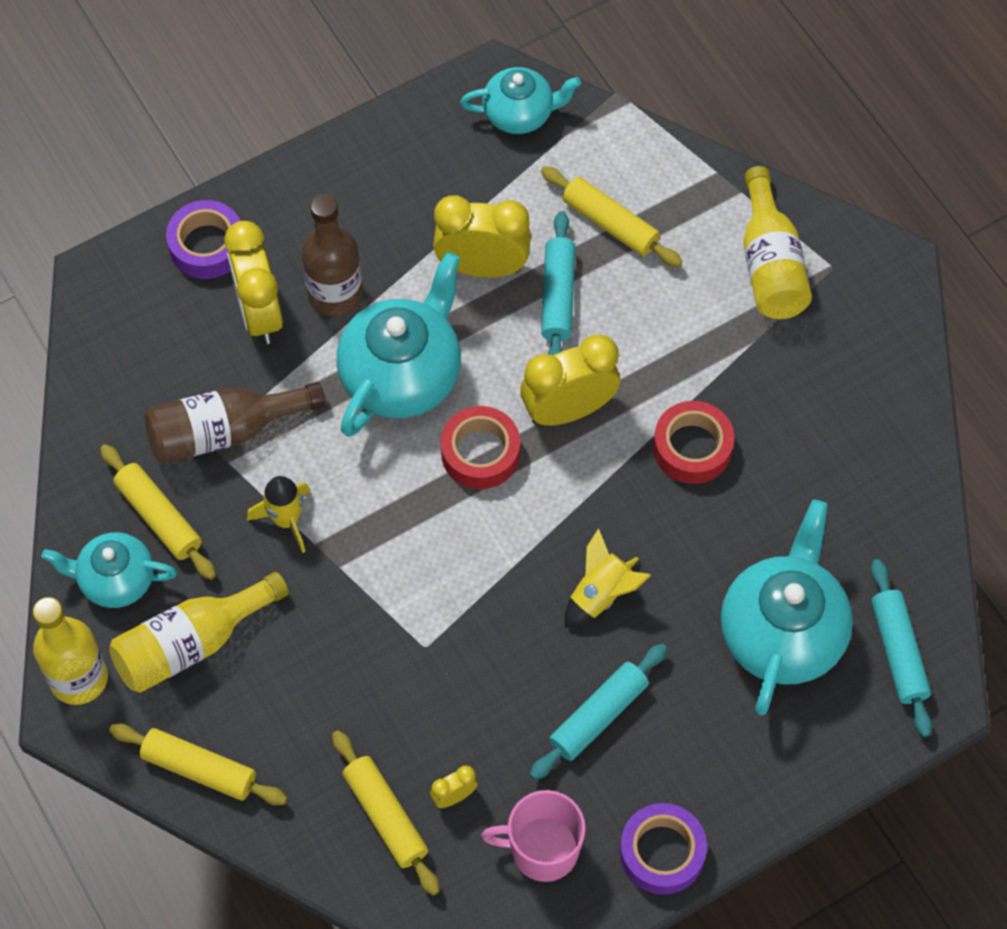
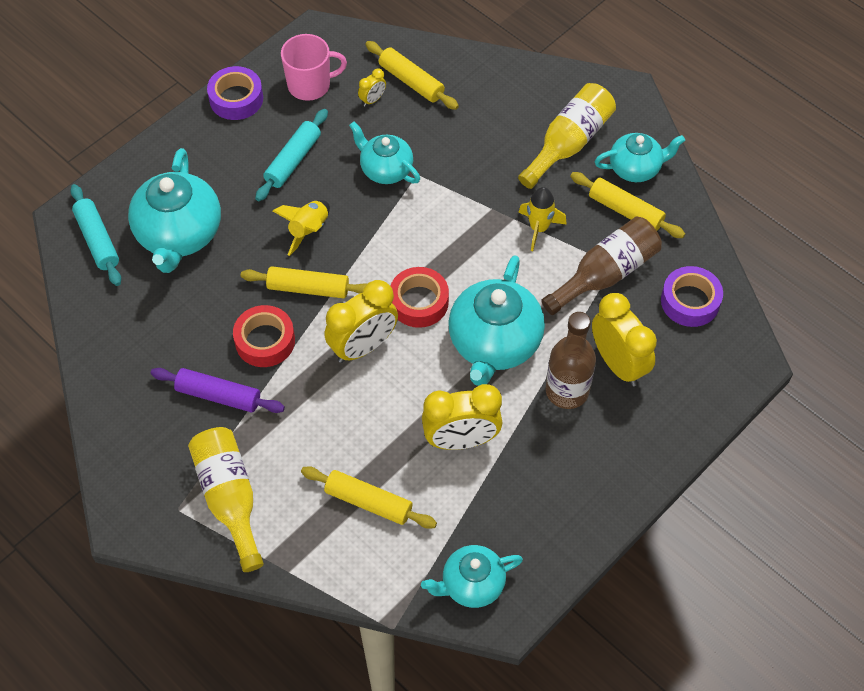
camera: 165 degrees right, 5 degrees down
yellow bottle [33,597,108,705] -> none
yellow rolling pin [109,724,287,805] -> yellow rolling pin moved to [241,266,367,298]
purple tape [166,200,240,279] -> purple tape moved to [661,266,723,327]
turquoise rolling pin [541,211,575,355] -> none
none -> purple rolling pin [151,368,285,413]
none -> turquoise teapot [349,122,420,184]

